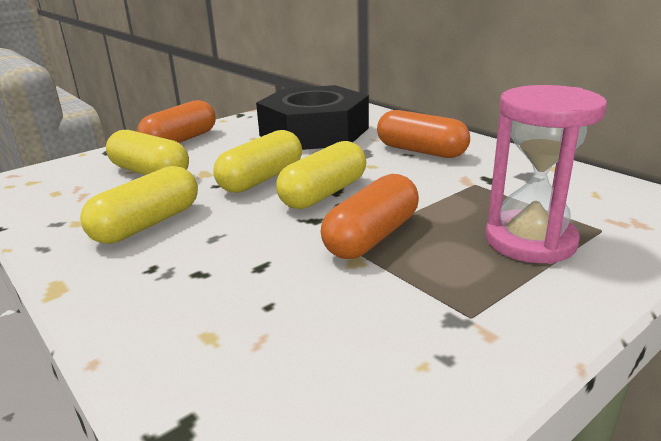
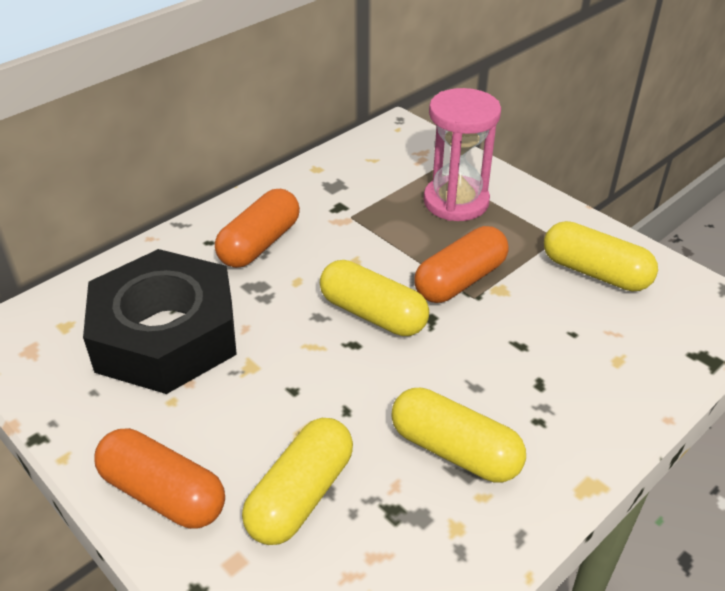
camera: 95 degrees left, 15 degrees up
yellow capsule [213,130,302,193] -> yellow capsule moved to [544,221,658,292]
orange capsule [321,174,419,259] -> orange capsule turned 75 degrees counterclockwise [414,226,509,303]

